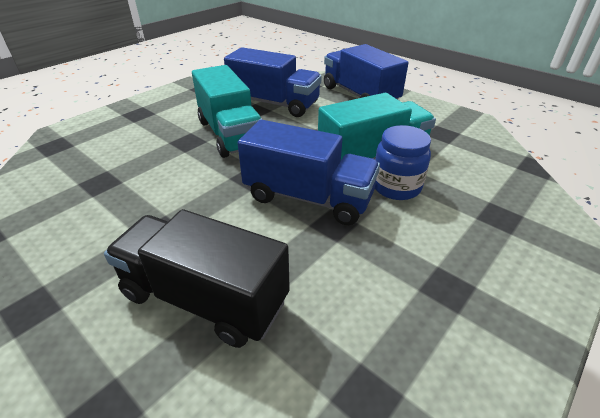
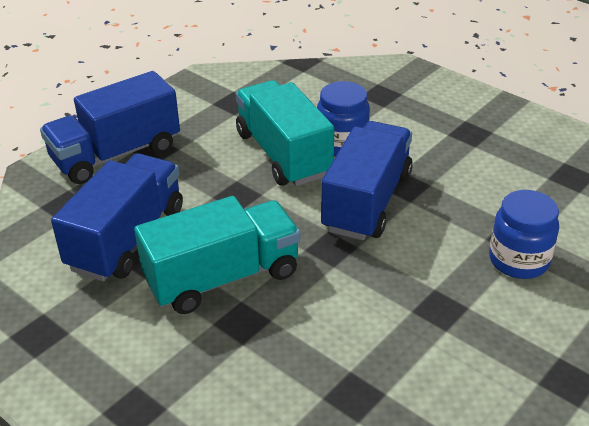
camera: 90 degrees left, 0 degrees up
black truck [104,209,290,348] -> blue jar [489,190,559,279]

